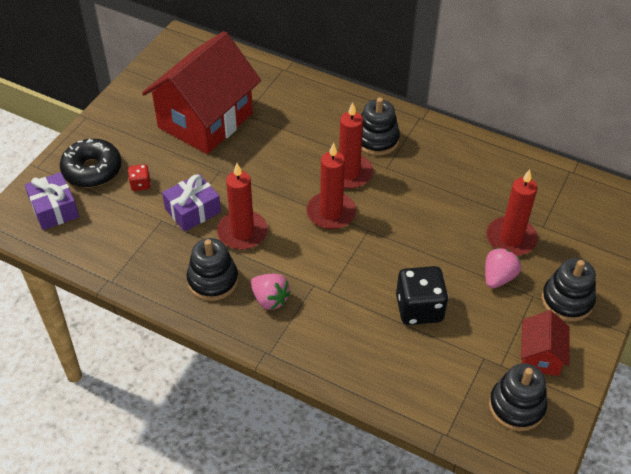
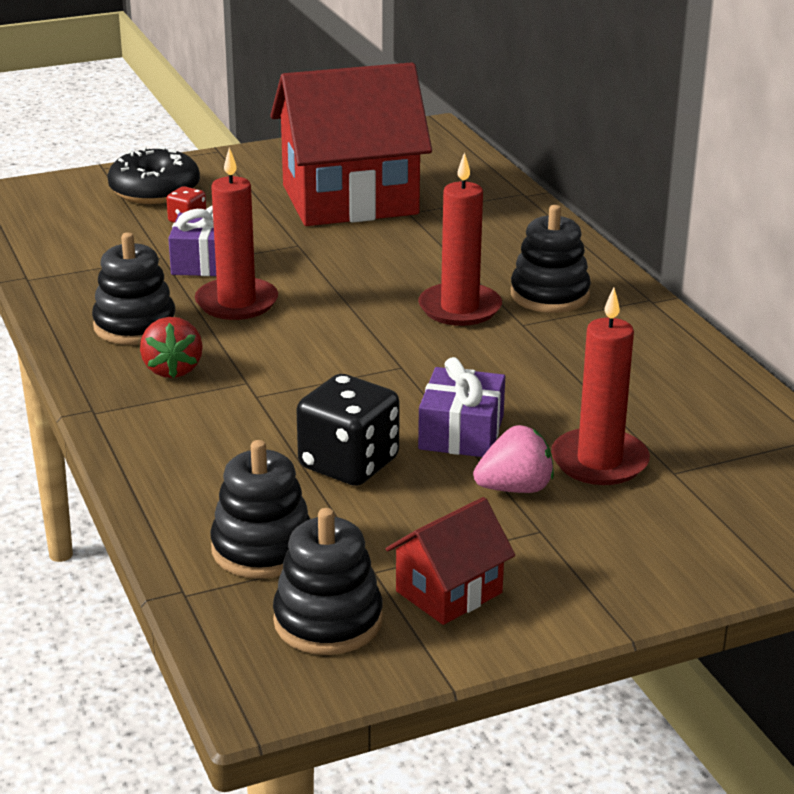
camera: 40 degrees right, 20 degrees down
purple gift [25,172,79,230] -> purple gift moved to [418,357,505,457]
pink strawberry [251,274,291,310] -> red strawberry [140,317,203,378]
red candle [306,142,356,230] -> none
black stacking toy [541,258,596,322] -> black stacking toy moved to [210,440,310,579]

